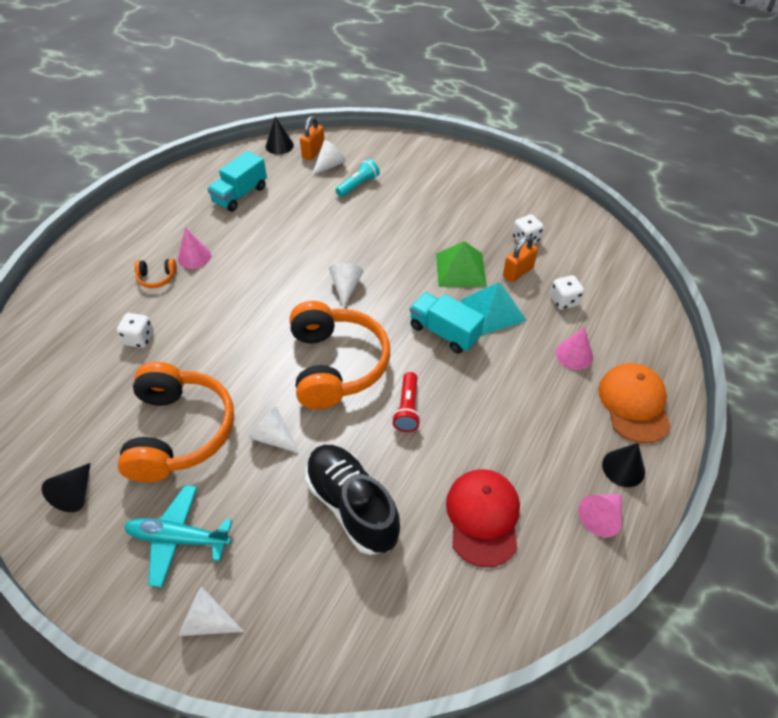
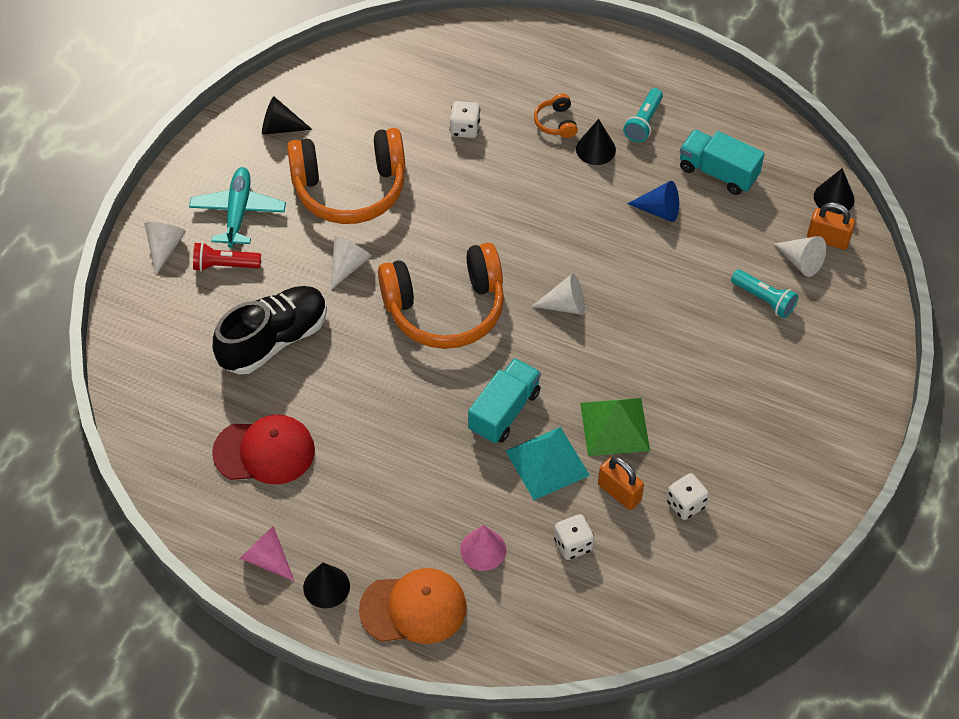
camera: 85 degrees right, 5 degrees up
pink cone [178,228,211,269] -> black cone [576,119,616,165]
red flashlight [392,372,421,432] -> red flashlight moved to [193,242,261,272]
none -> turquoise flashlight [623,88,663,142]
none -> blue cone [627,181,679,222]

